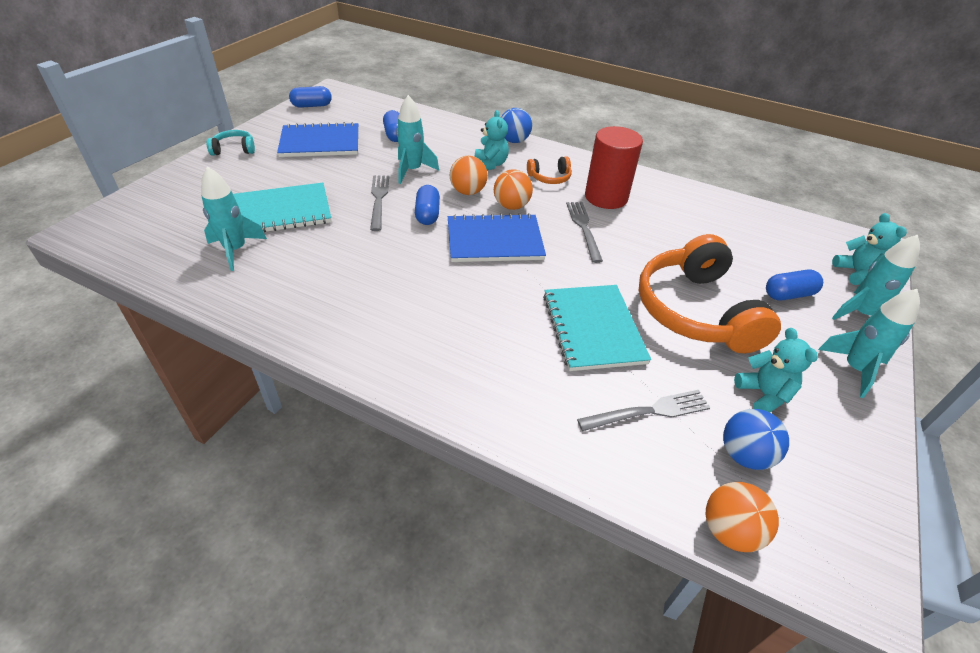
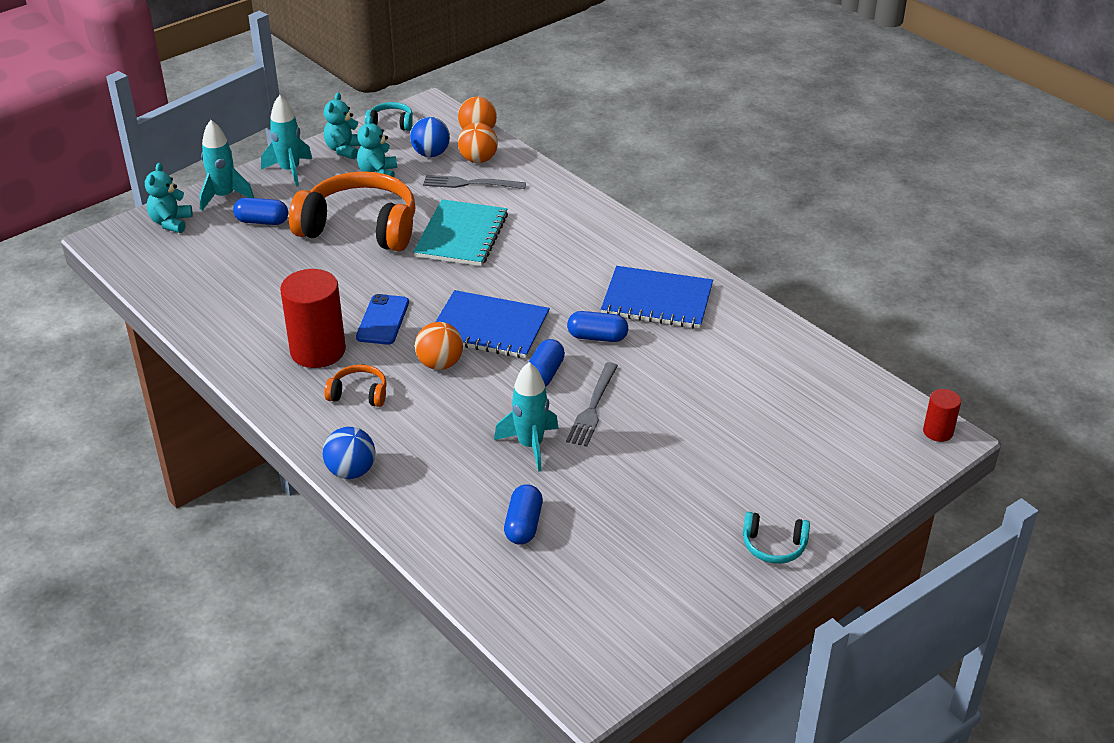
camera: 155 degrees left, 5 degrees down
turquoise rocket [201,166,267,271] -> none
turquoise notebook [234,183,331,232] -> none
blue notebook [277,122,358,157] -> blue notebook moved to [601,266,713,329]
blue capsule [289,86,332,108] -> blue capsule moved to [567,311,628,342]
orange ball [450,156,488,195] -> orange ball moved to [458,123,498,163]
turquoise teddy bear [475,110,509,170] -> turquoise teddy bear moved to [324,92,361,159]
grey fork [566,202,603,263] -> blue phone [356,294,409,345]
orange headphones [639,234,781,353] -> orange headphones turned 90 degrees counterclockwise [289,171,415,251]
none -> turquoise headphones [365,102,413,131]
none -> red cylinder [923,389,961,442]

